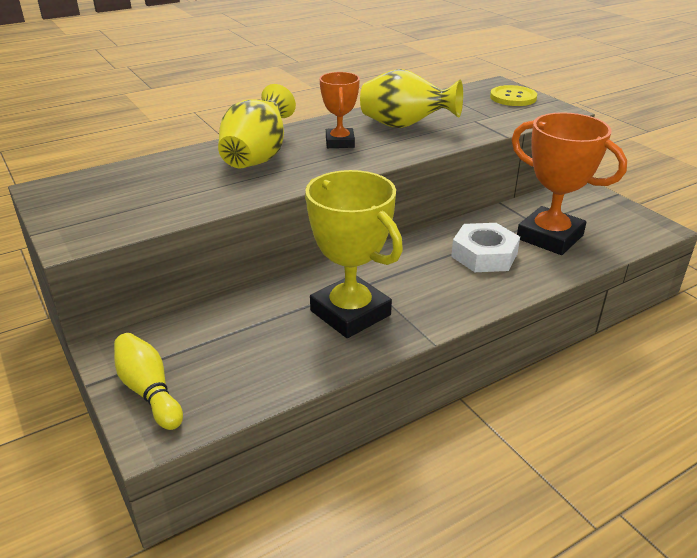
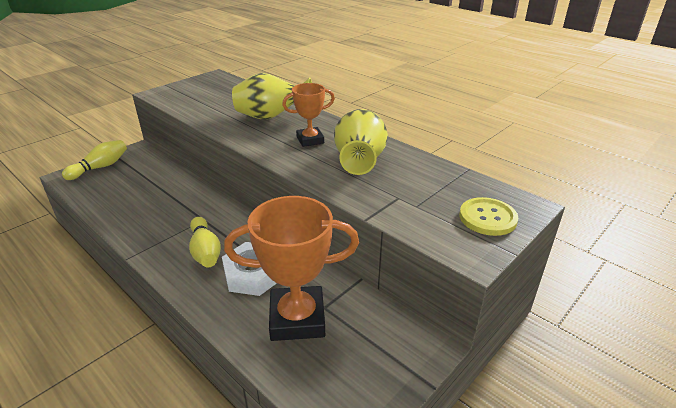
camera: 75 degrees right, 0 degrees up
yellow trophy [305,170,403,338] -> none
orange trophy [511,112,627,255] -> orange trophy turned 60 degrees clockwise [224,196,359,341]
none -> yellow bowling pin [189,217,221,267]

